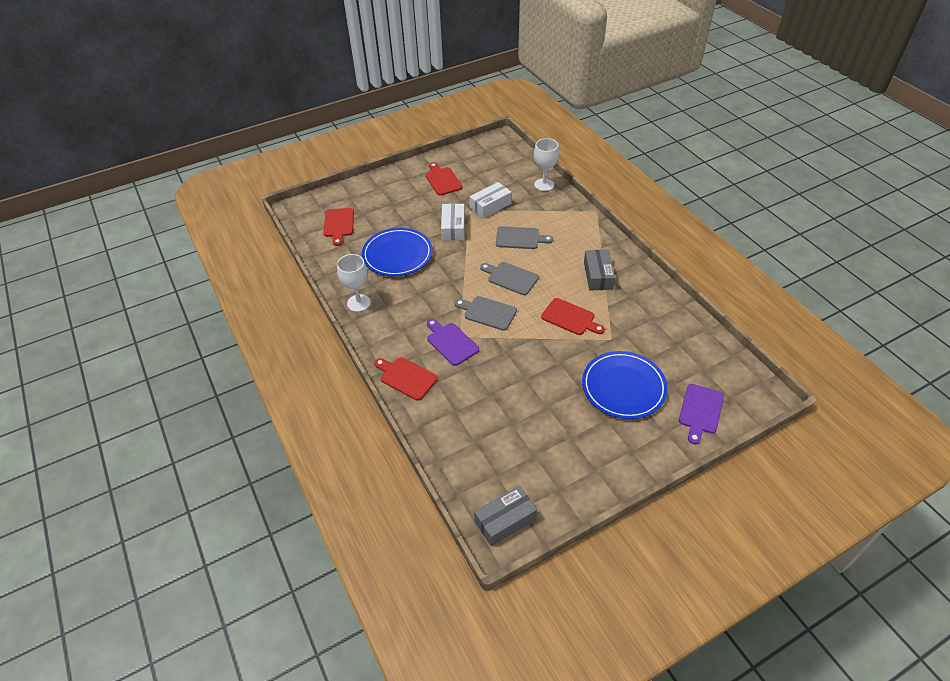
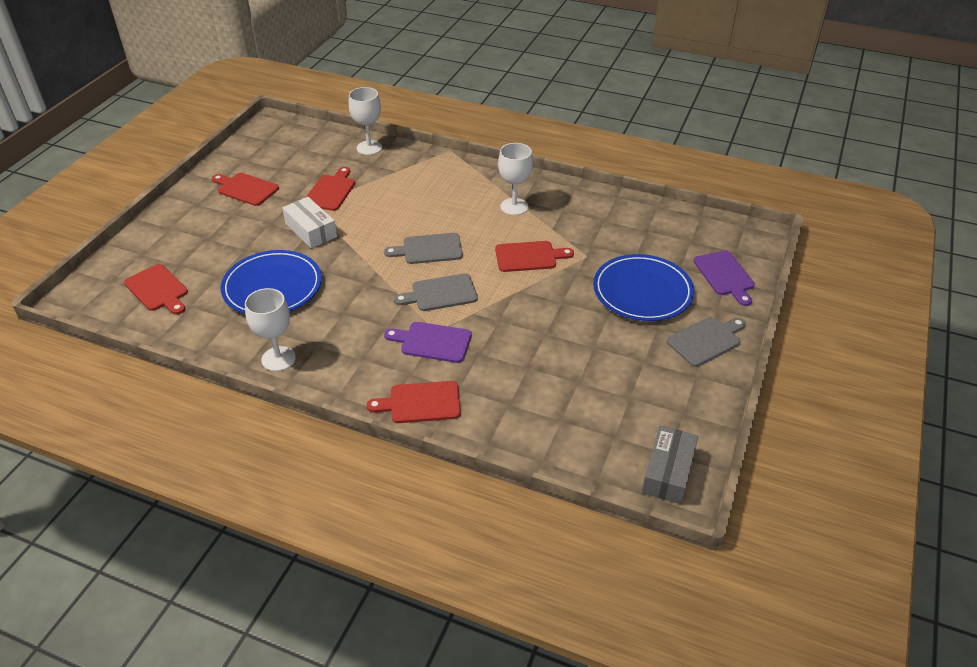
camera: 40 degrees left, 5 degrees down
white box [469,182,512,218] -> red cutting board [306,167,355,211]
grey cutting board [496,226,553,249] -> grey cutting board moved to [667,317,746,367]
grey box [584,250,615,291] -> white goblet [498,143,533,215]

